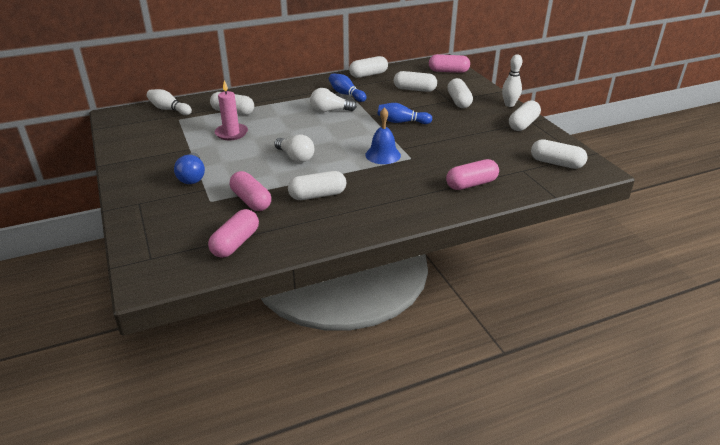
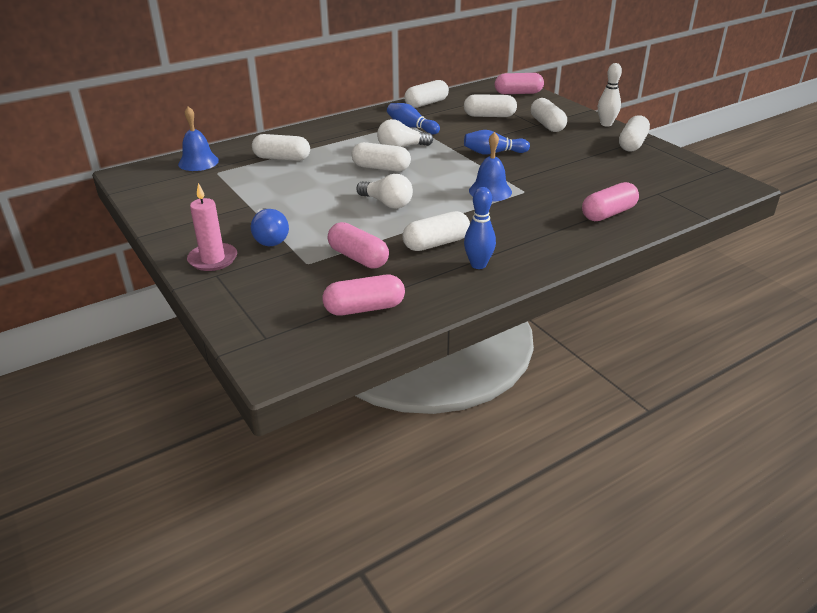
camera: 10 degrees left, 0 degrees up
white bowling pin [147,89,192,115] -> blue bell [178,106,219,171]
pink capsule [208,209,259,258] -> pink capsule turned 60 degrees clockwise [322,275,405,316]
pink candle [215,80,248,140] -> pink candle moved to [187,183,237,271]
white capsule [531,139,588,169] -> white capsule moved to [351,142,411,172]
none -> blue bowling pin [464,187,496,269]

